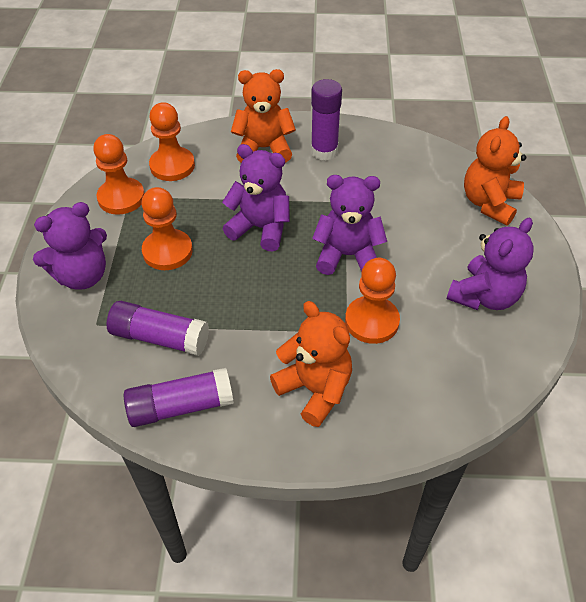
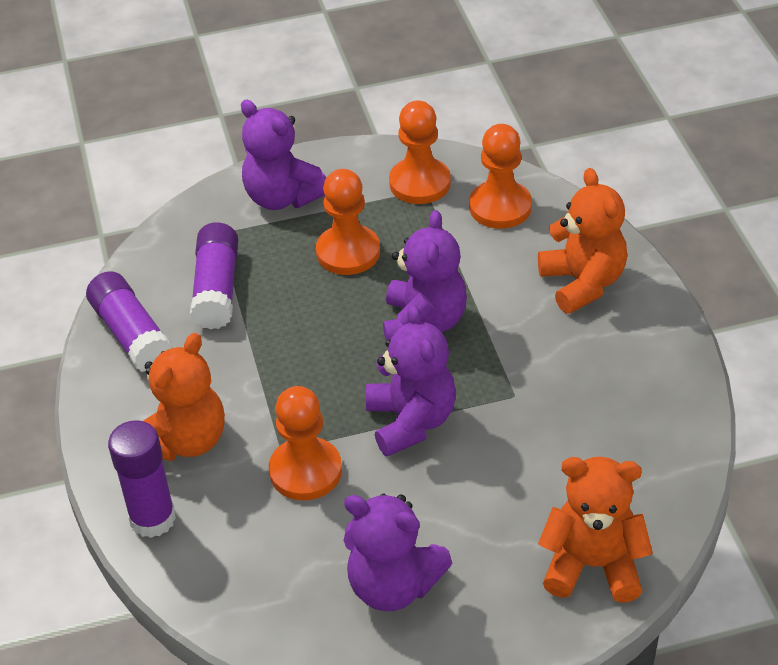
camera: 75 degrees right, 5 degrees down
purple glue stick [311,79,342,161] -> purple glue stick moved to [108,420,176,538]

